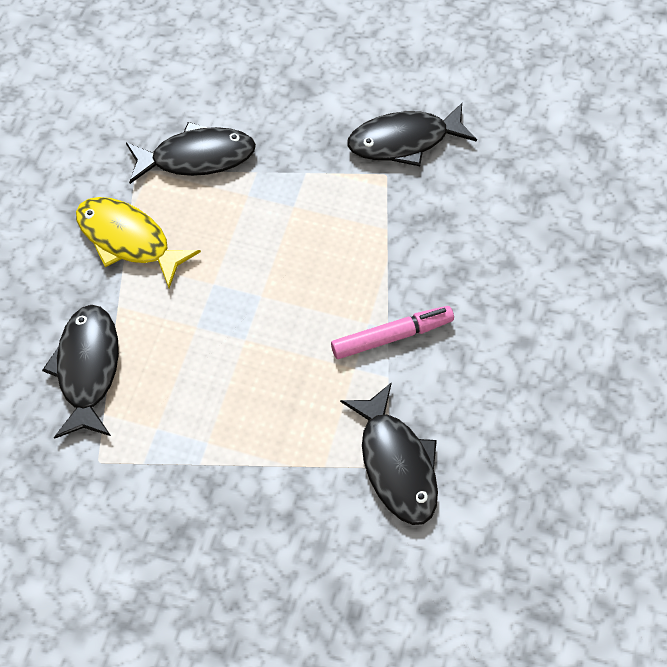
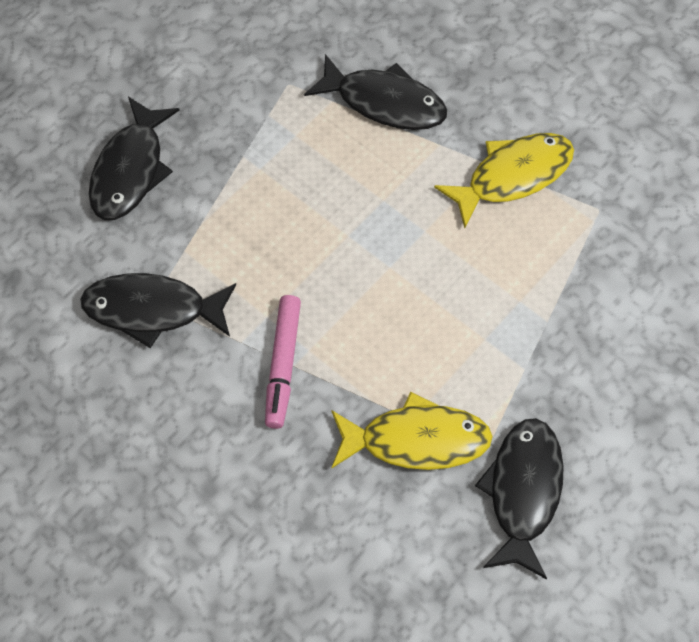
camera: 115 degrees right, 0 degrees up
black fish [126,122,256,184] -> black fish moved to [89,97,180,220]
none -> yellow fish [331,392,493,470]

